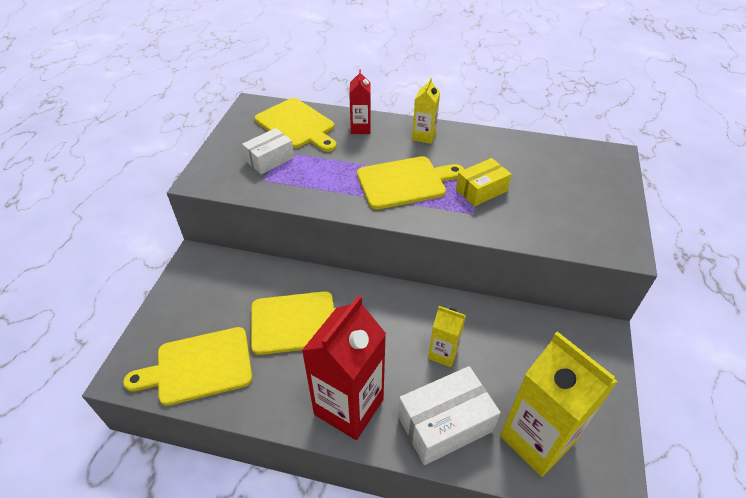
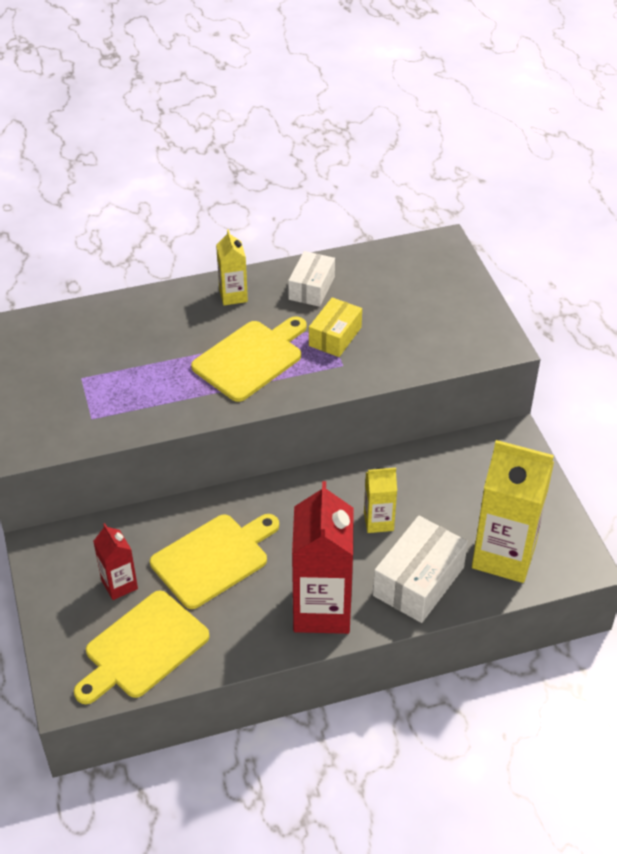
camera: 30 degrees left, 0 degrees up
white box [242,128,294,174] -> white box moved to [288,251,335,307]
yellow cutting board [255,98,337,152] -> none
red carton [349,70,371,134] -> red carton moved to [93,523,138,600]

